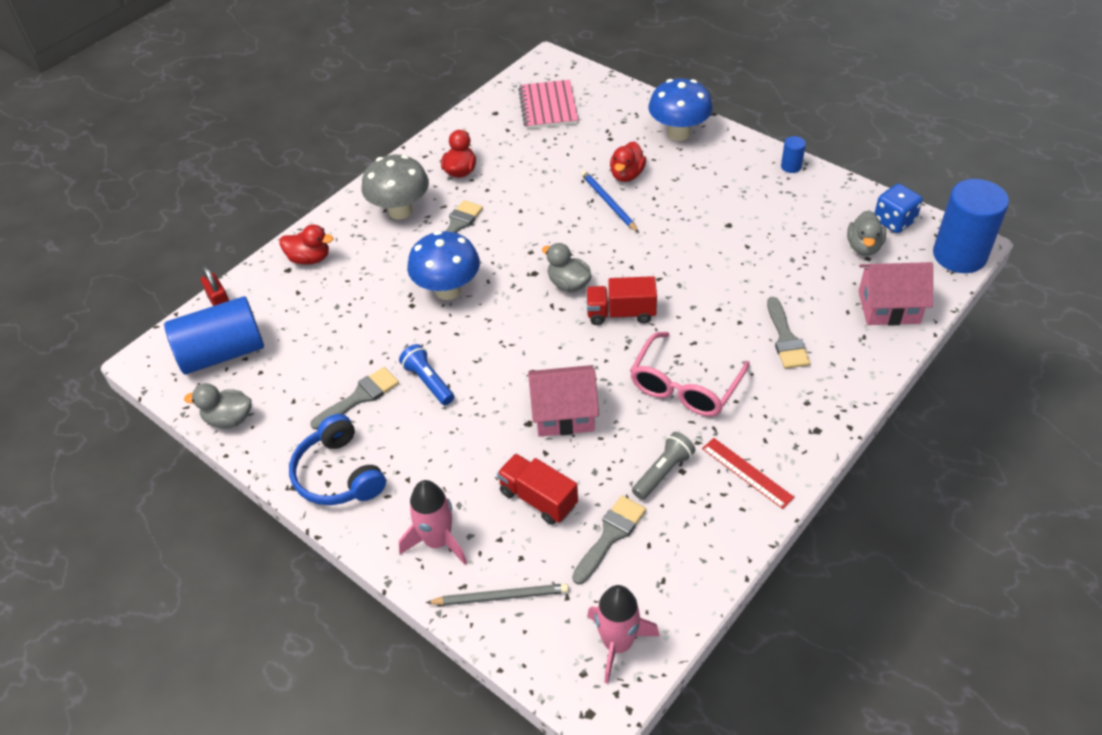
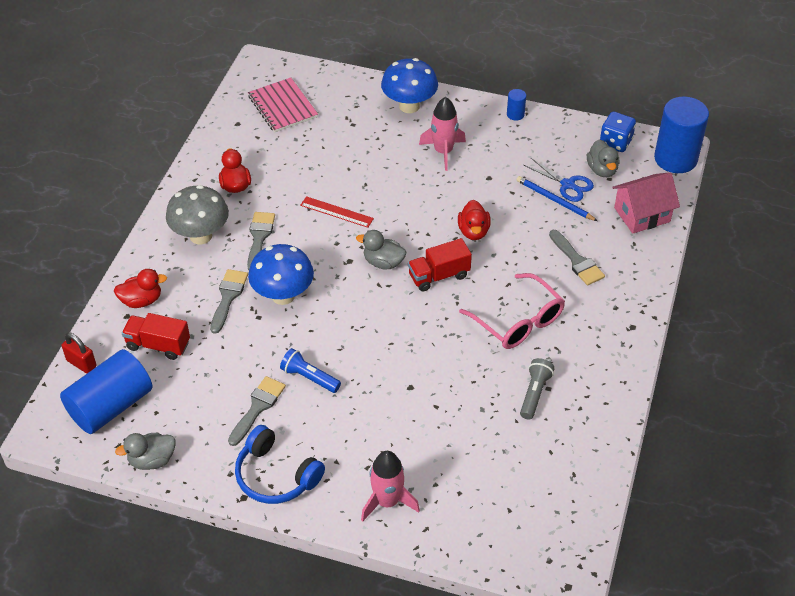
camera: 25 degrees left, 0 degrees up
grey pencil [426,584,569,606] -> none
red truck [497,454,578,525] -> red truck moved to [122,313,190,360]
pink house [528,365,599,437] -> none
grey brush [572,495,646,585] -> grey brush moved to [210,269,248,334]
blue pencil [581,170,639,233] -> blue pencil moved to [516,176,597,221]
pink rocket [587,585,659,684] -> pink rocket moved to [419,97,466,171]
red duck [610,141,646,182] -> red duck moved to [458,200,491,240]
pink glasses [630,332,750,416] -> pink glasses turned 45 degrees counterclockwise [459,273,565,349]
red ruler [702,438,795,509] -> red ruler moved to [300,196,374,228]
none -> blue scissors [524,158,594,202]

